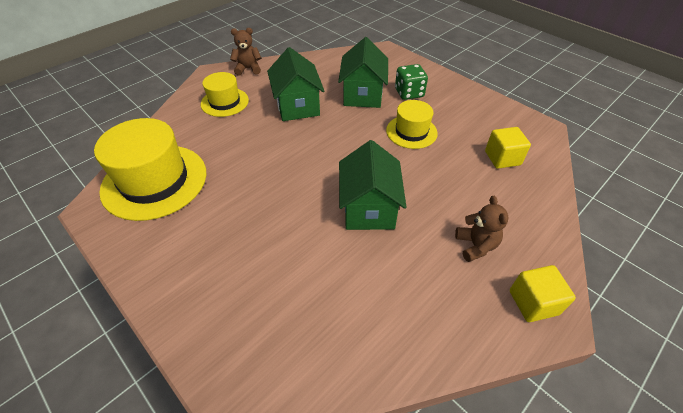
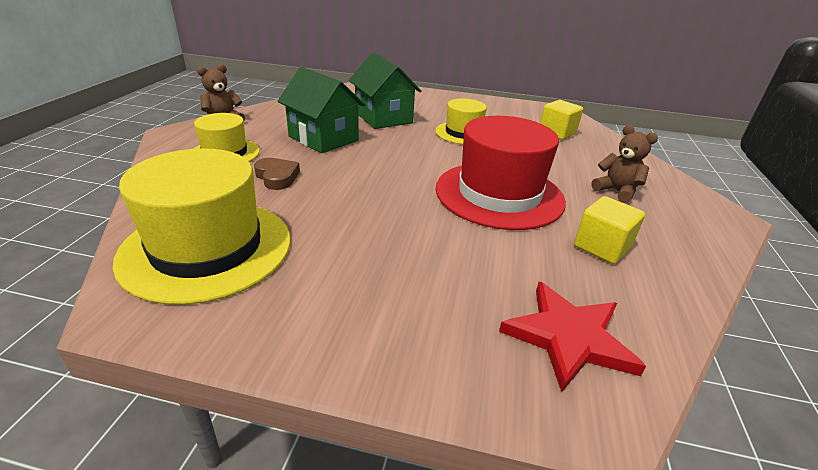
camera: 35 degrees left, 15 degrees down
green house [339,140,406,230] -> red hat [435,116,566,230]
green dice [395,64,428,100] -> none
yellow cube [510,265,576,322] -> yellow cube moved to [574,196,645,264]
none -> brown heart [254,158,300,190]
none -> red star [499,282,646,392]

